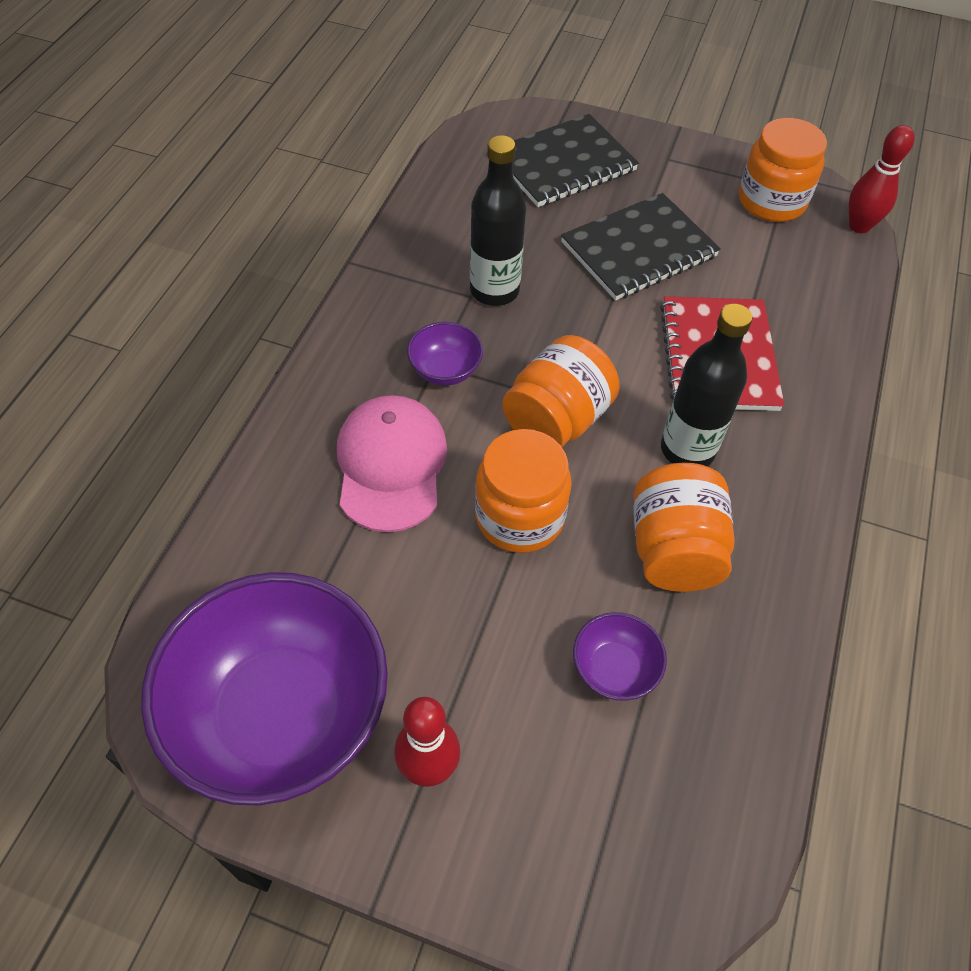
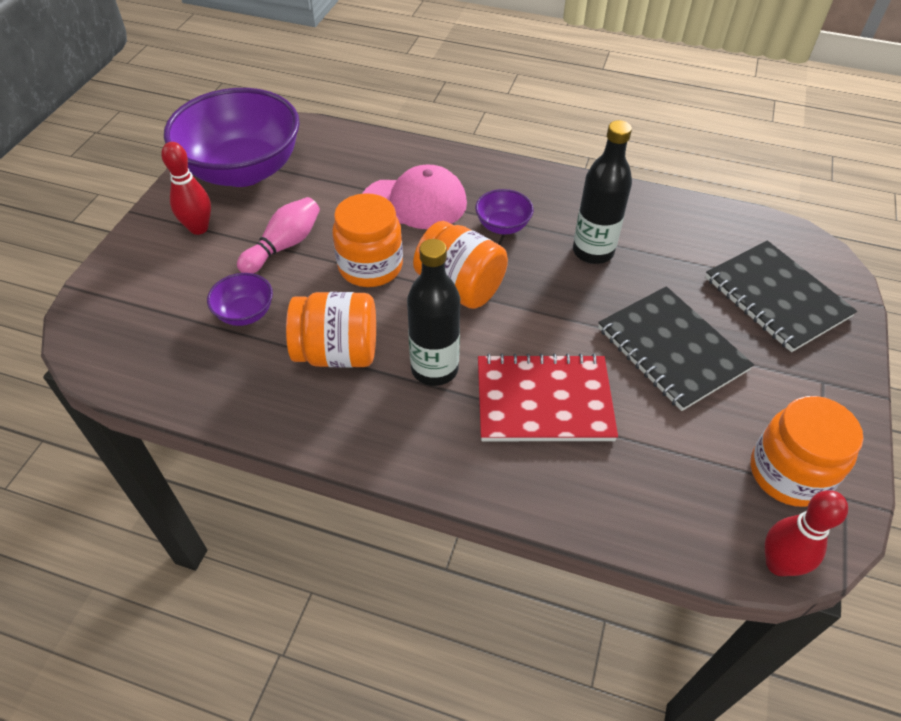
camera: 90 degrees right, 5 degrees down
none -> pink bowling pin [237,197,320,273]

